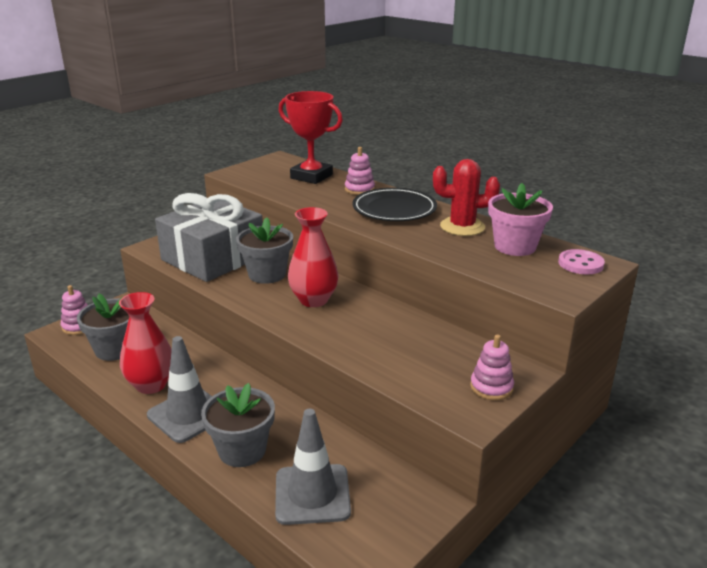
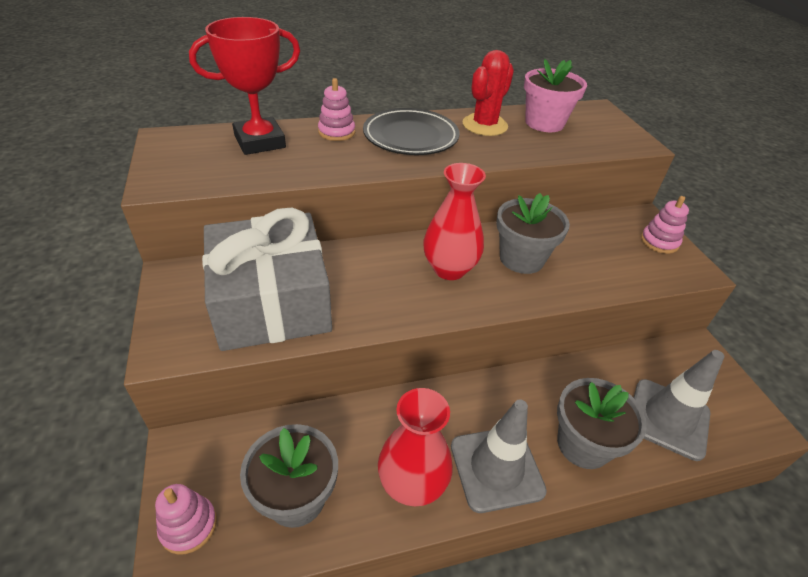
camera: 60 degrees left, 15 degrees up
grey flower pot [236,217,293,284] -> grey flower pot moved to [496,193,570,274]
pink button [558,249,605,274] -> none

